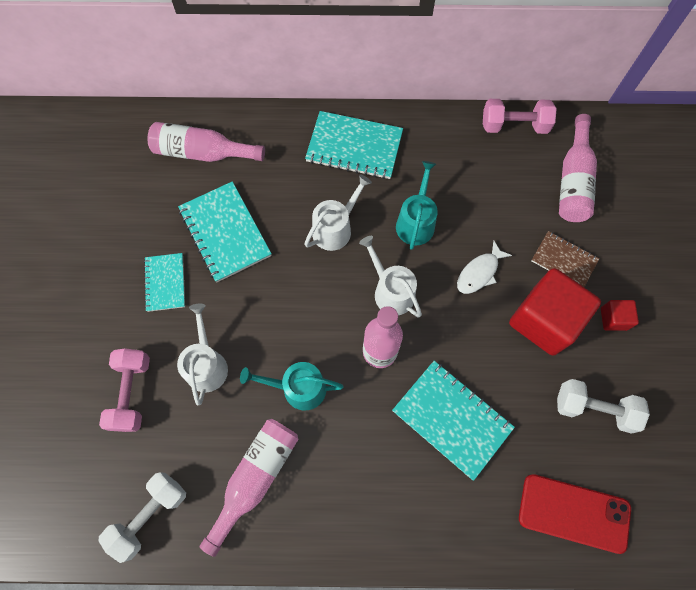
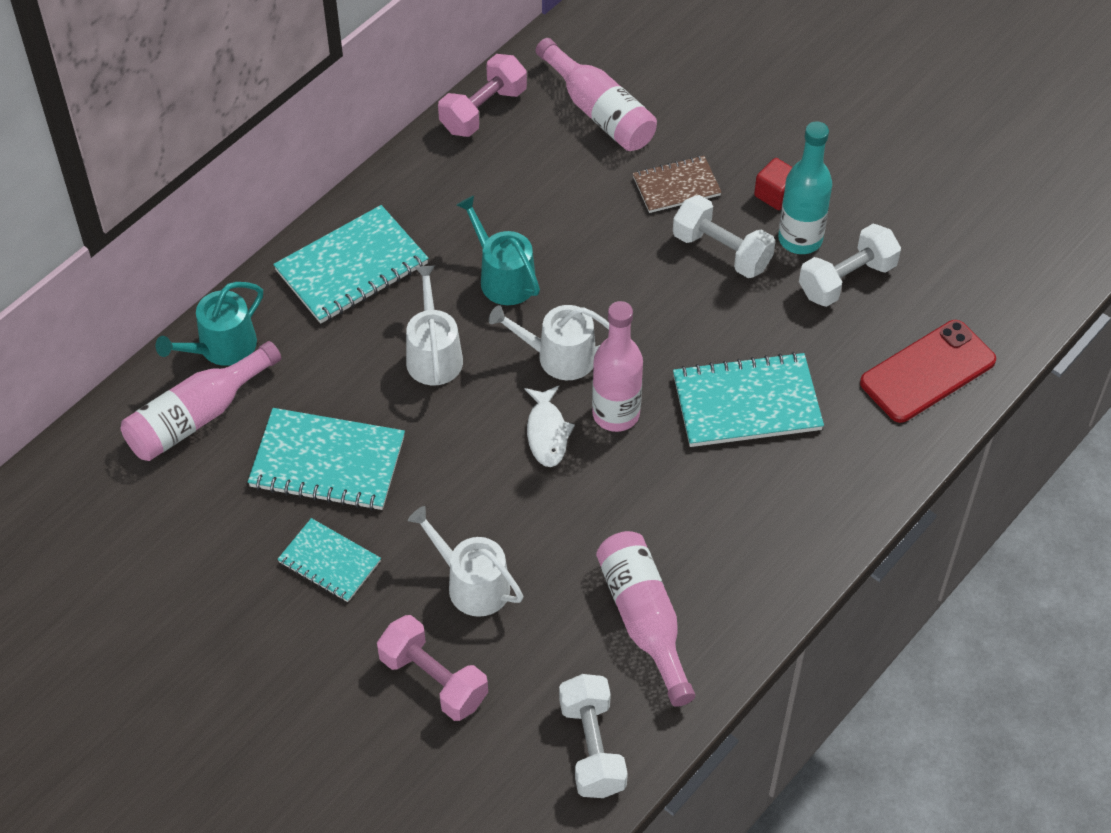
camera: 50 degrees left, 15 degrees down
turquoise watering can [240,362,344,410] -> turquoise watering can moved to [155,282,263,366]
white fish [457,240,512,294] -> white fish moved to [525,386,575,467]
red cube [509,268,601,355] -> white dumbbell [673,195,775,278]
none -> turquoise bottle [778,121,832,254]

